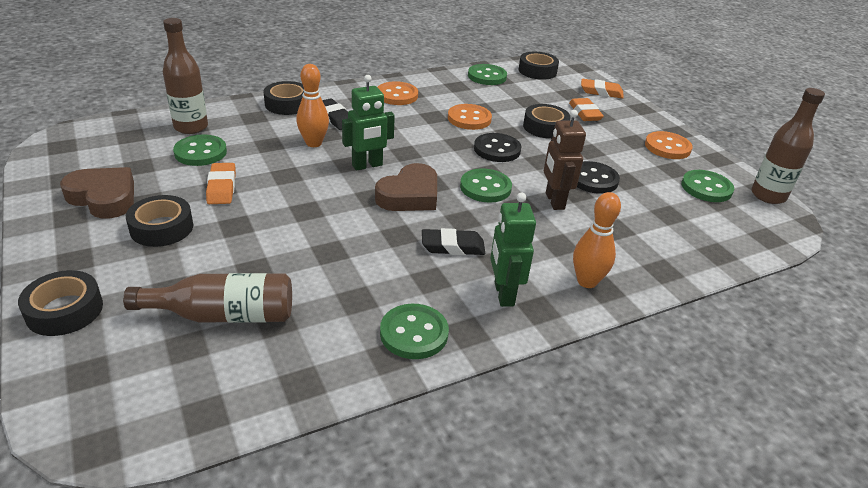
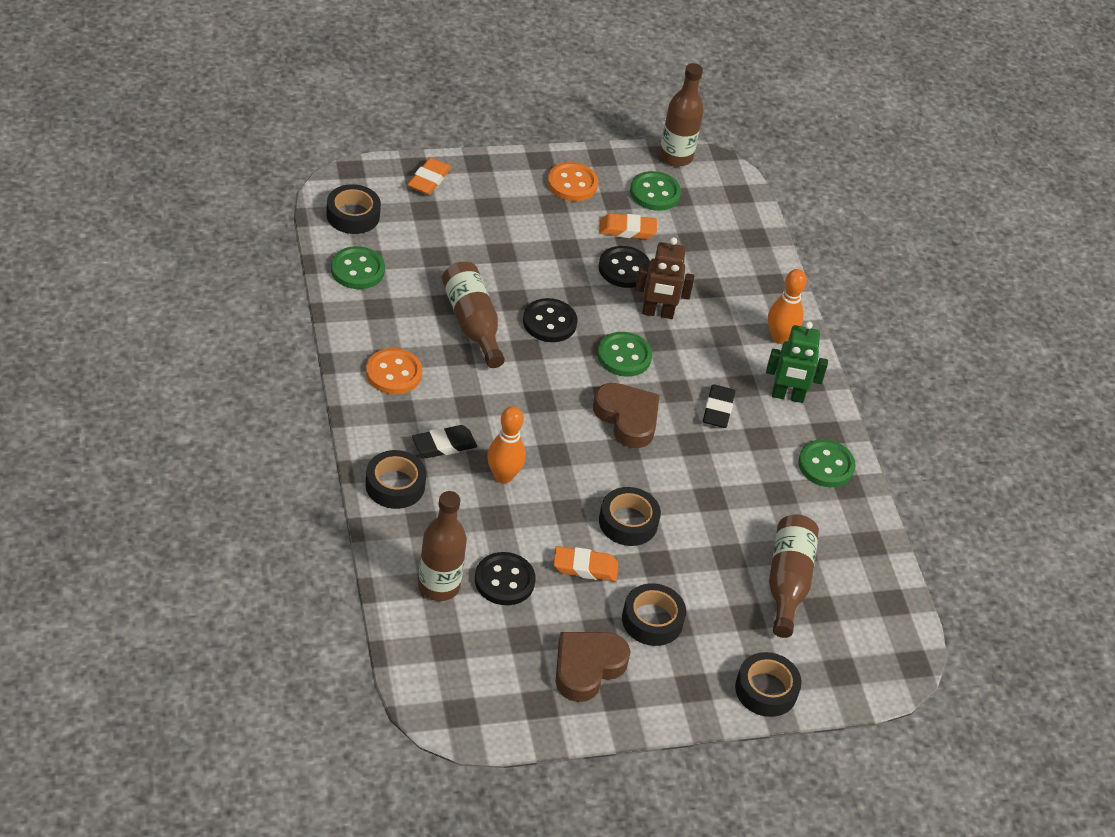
camera: 80 degrees left, 10 degrees up
green button [173,135,227,166] -> black button [475,552,536,605]
green robot [342,75,395,171] -> none
orange button [448,104,492,130] -> brown bottle [442,262,505,368]
black tape [523,104,571,139] -> black tape moved to [599,487,661,546]
orange eraser [569,98,604,121] -> orange eraser moved to [599,213,657,239]

